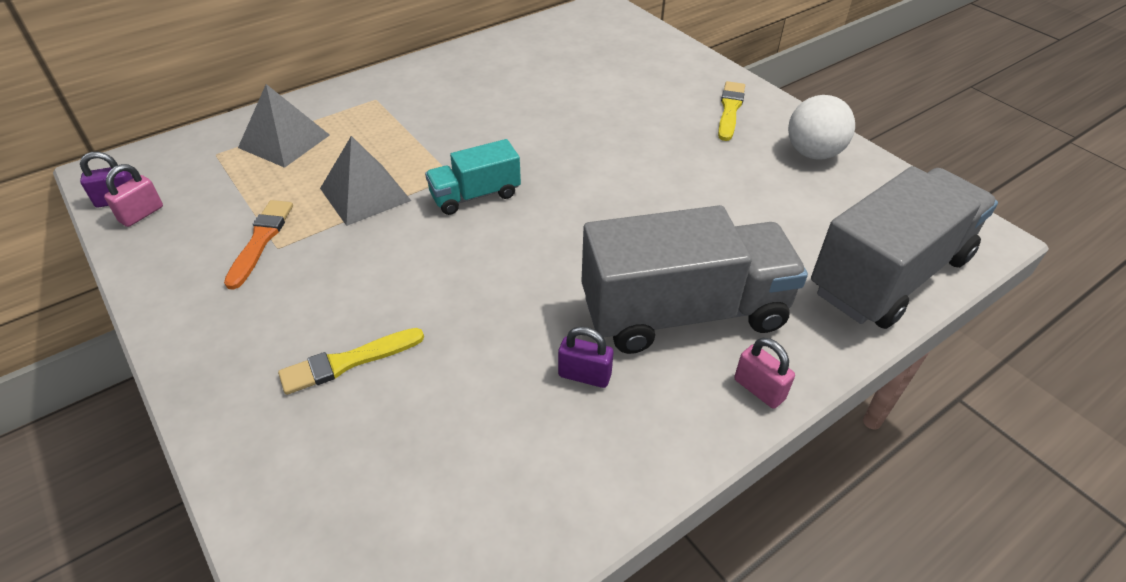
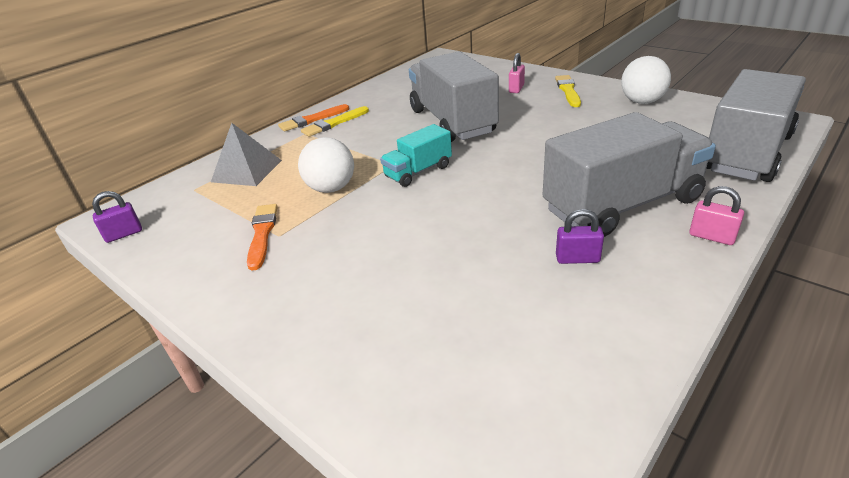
camera: 10 degrees left, 10 degrees down
pink padlock [104,164,163,227] -> pink padlock moved to [509,53,525,93]
yellow brush [278,328,424,395] -> yellow brush moved to [301,106,369,137]
grey pyramid [320,136,411,226] -> white ball [298,137,354,193]
none -> orange brush [278,104,349,132]
none -> grey truck [409,51,499,142]

